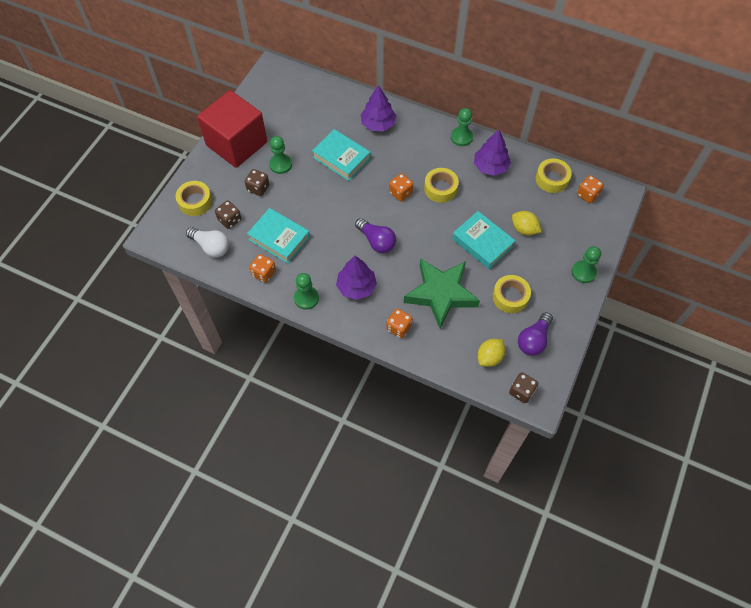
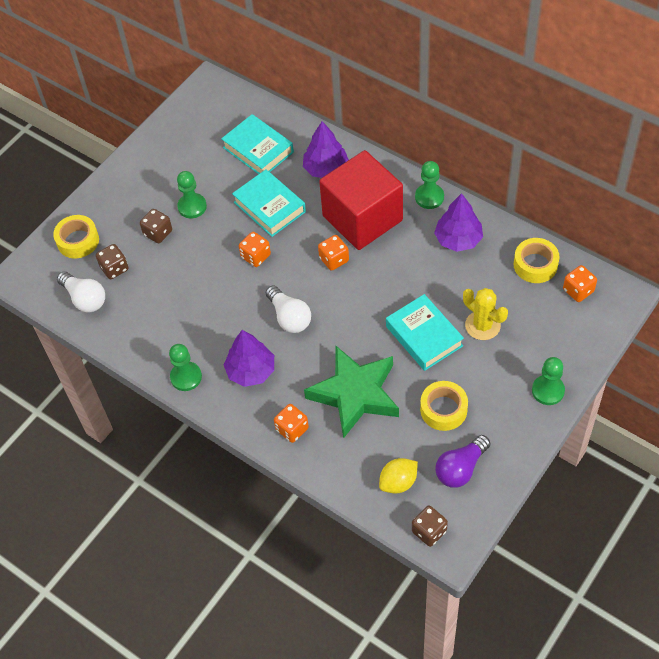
camera: 15 degrees right, 5 degrees down
red cube [197,90,267,168] -> red cube moved to [319,150,403,250]
turquoise book [247,208,310,263] -> turquoise book moved to [221,114,294,174]
orange dice [249,254,276,283] -> orange dice moved to [239,232,271,267]
purple light bulb [355,218,396,253] -> white light bulb [266,285,311,333]
yellow tape [424,168,459,203] -> none
yellow lemon [512,211,541,236] -> yellow cactus [463,288,508,340]

